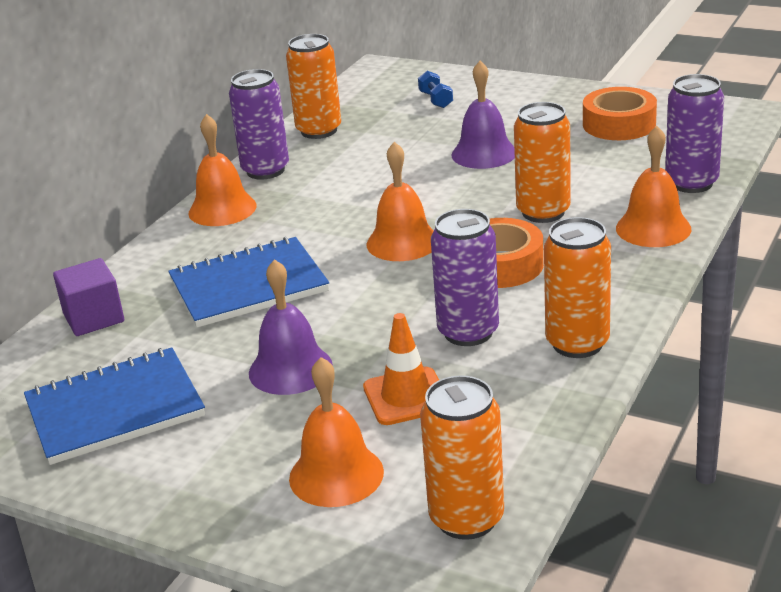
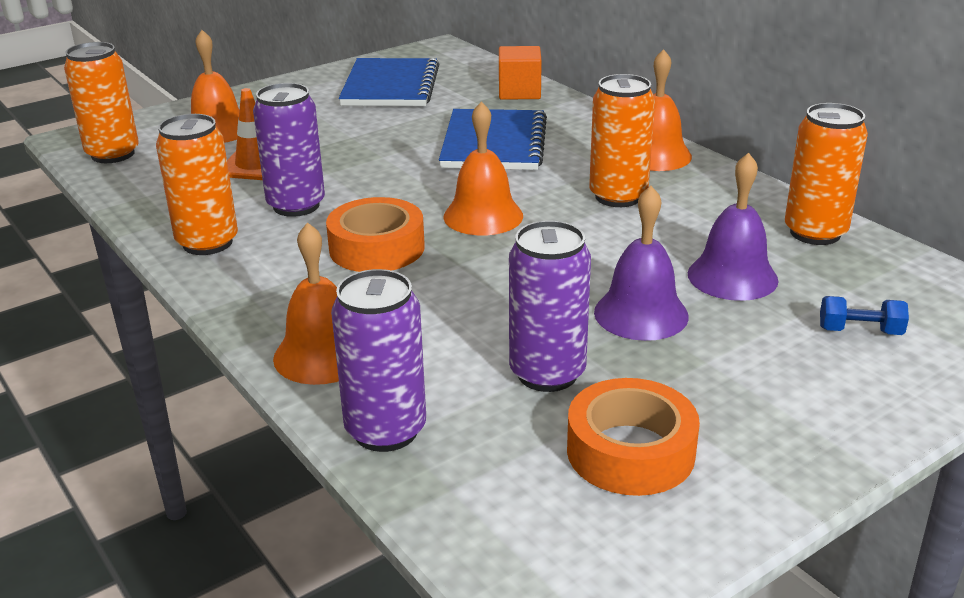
camera: 115 degrees right, 0 degrees up
purple cube [53,258,124,336] -> orange cube [499,46,542,100]
purple can [229,69,289,180] -> purple can moved to [509,221,591,392]
purple bell [249,259,333,395] -> purple bell moved to [688,152,779,301]
orange can [514,102,571,223] -> orange can moved to [589,74,655,207]

